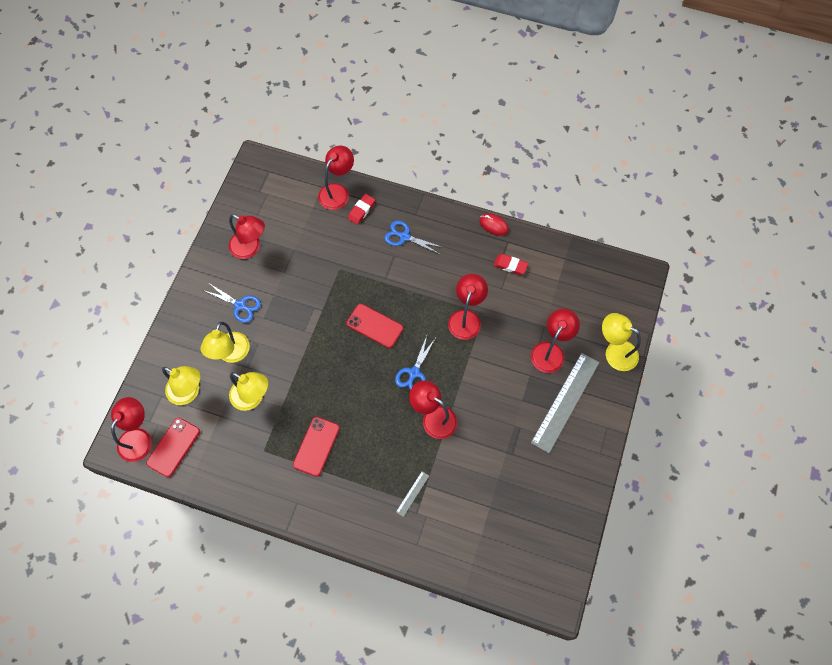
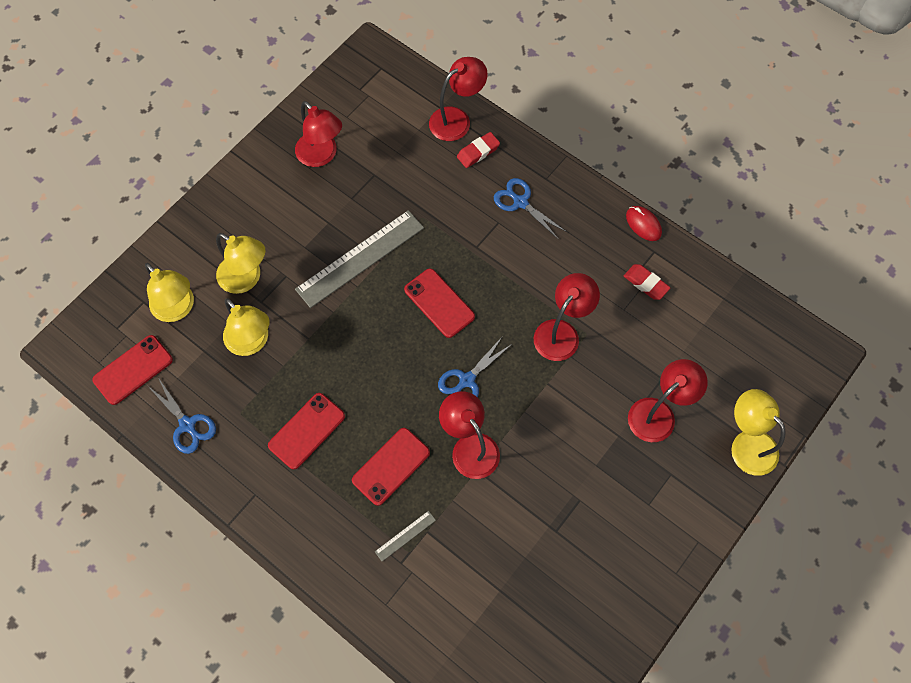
camera: 20 degrees right, 0 degrees up
red lamp [111,397,152,462] -> none
yellow lamp [201,322,250,363] -> yellow lamp turned 90 degrees counterclockwise [216,233,266,294]
blue scissors [203,284,261,323] -> blue scissors moved to [148,379,216,454]
grey ruler [531,353,599,453] -> grey ruler moved to [295,210,424,308]
none -> red phone [352,428,430,506]

